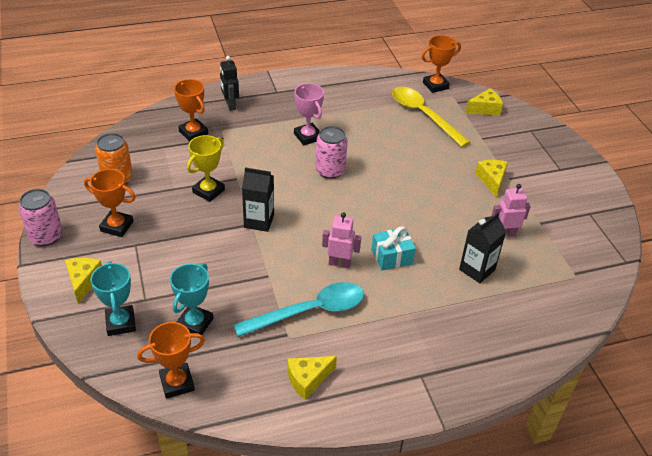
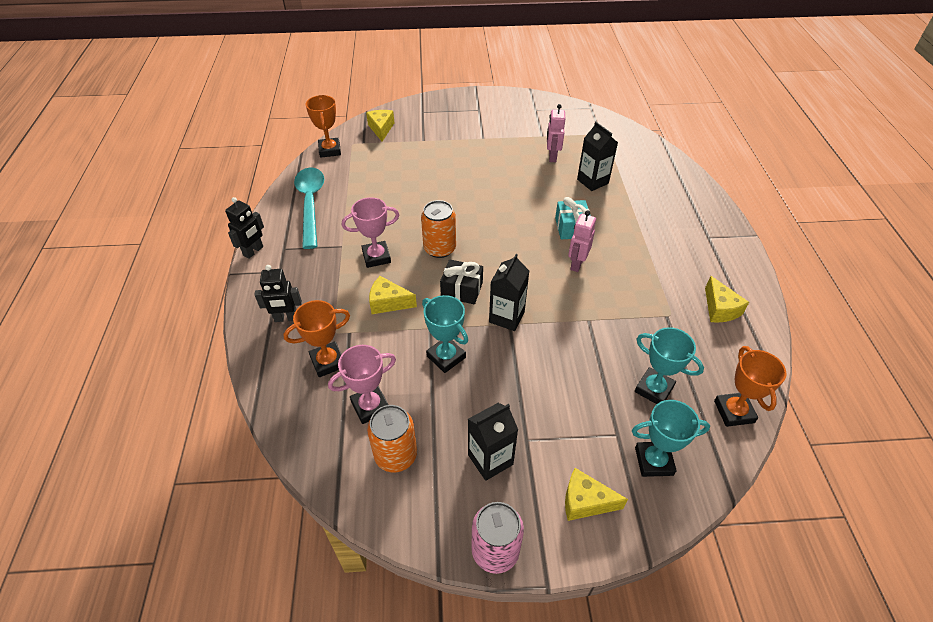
camera: 75 degrees left, 5 degrees up
orange trophy [84,169,136,237] -> black carton [468,403,518,481]
yellow trophy [187,135,225,202] -> turquoise trophy [422,295,468,373]
turquoise spoon [233,282,364,337] -> turquoise spoon moved to [294,168,324,249]
pink can [315,126,348,179] -> orange can [421,200,456,258]
yellow spoon [392,87,470,147] -> none
yellow cheese [475,160,508,197] -> yellow cheese moved to [369,276,417,314]
none -> black robot [225,197,264,259]
none -> pink trophy [328,345,396,424]
none -> black gift [440,259,483,304]

